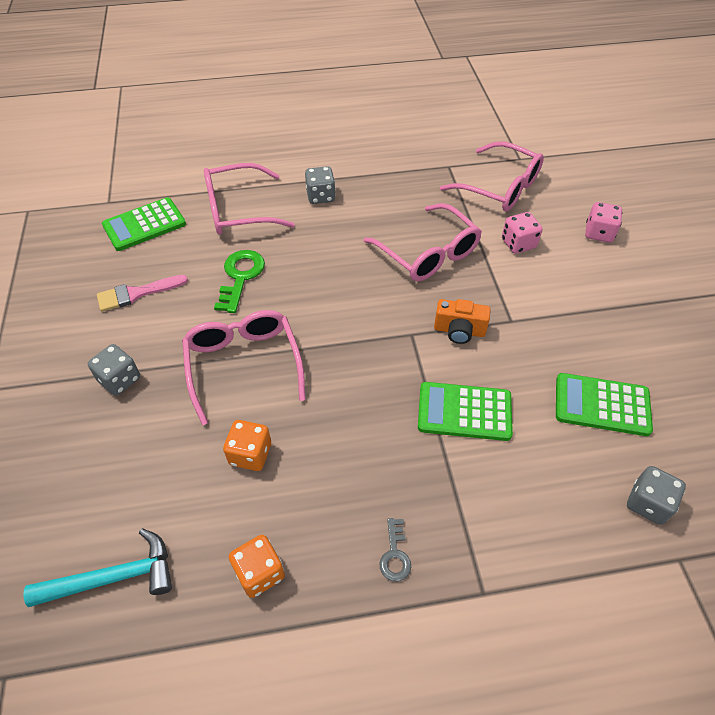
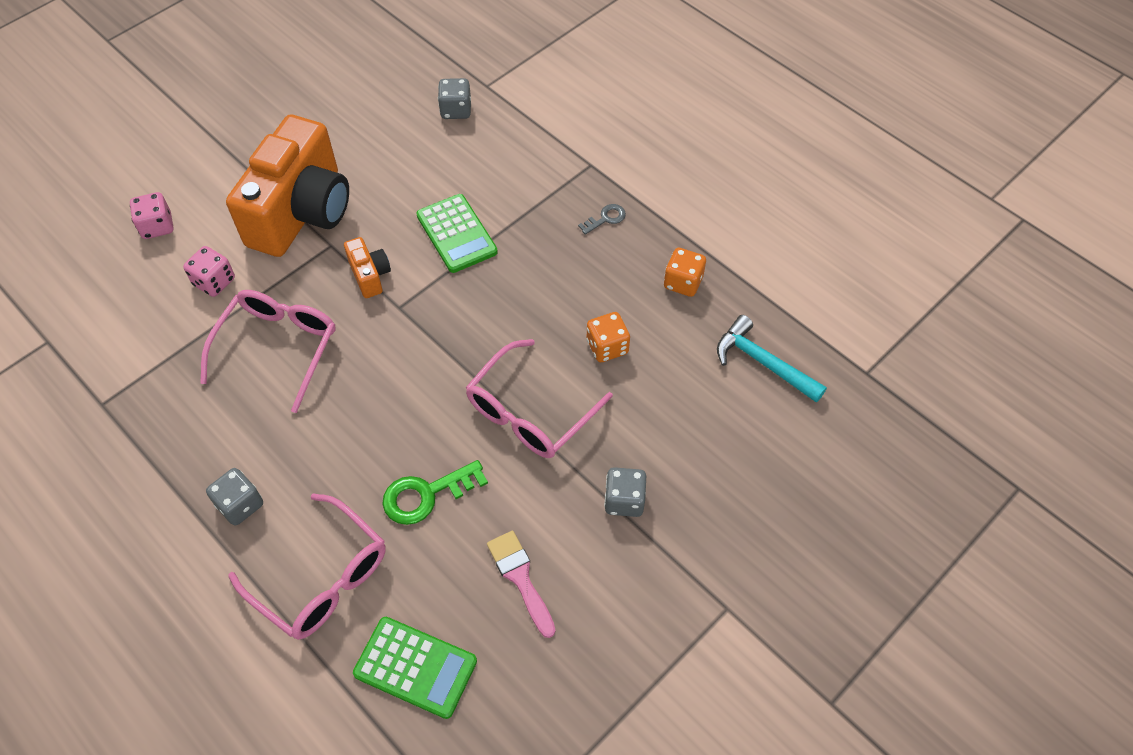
camera: 125 degrees left, 5 degrees up
pink brush [97,275,188,312] -> pink brush turned 150 degrees counterclockwise [487,531,556,638]
pink glasses [440,141,544,212] -> none
green calculator [556,373,653,436] -> none
none -> orange camera [226,115,349,257]

